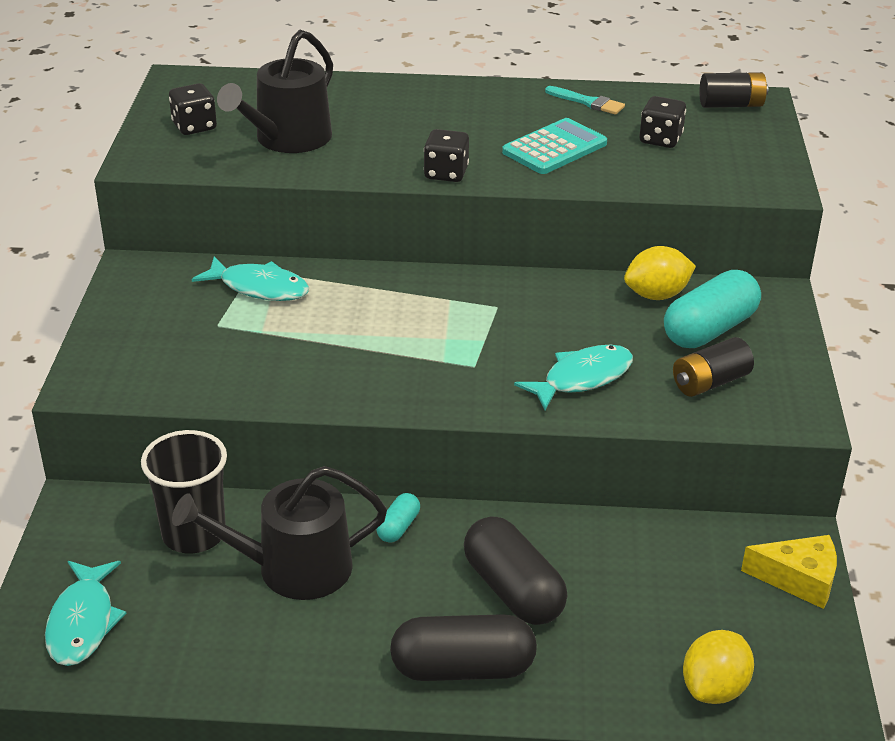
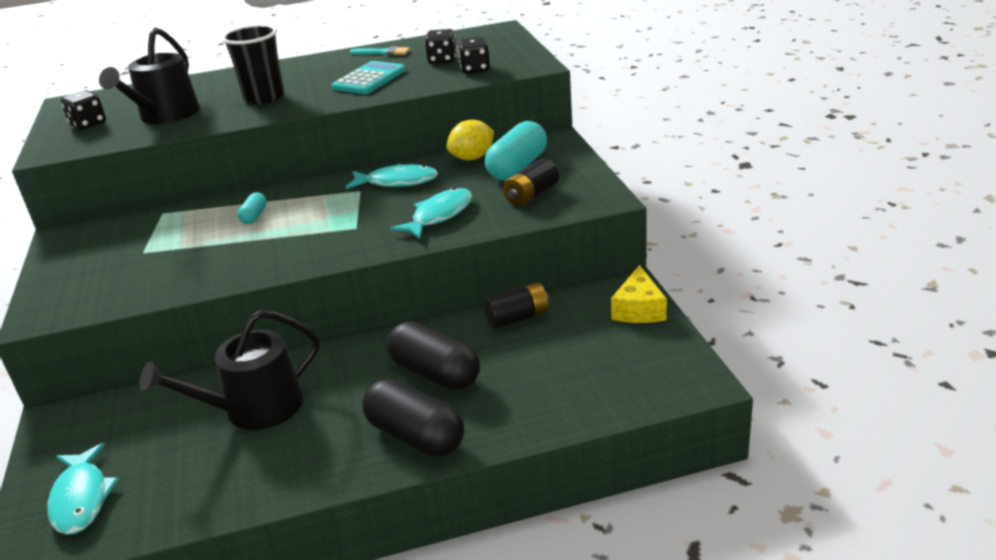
camera: 15 degrees left, 5 degrees down
black cup [141,430,227,553] -> black cup moved to [222,25,284,104]
turquoise fish [192,257,309,301] -> turquoise fish moved to [346,164,438,189]
turquoise capsule [376,493,420,543] -> turquoise capsule moved to [238,192,267,224]
black capsule [390,614,537,681] -> black capsule turned 60 degrees clockwise [362,379,464,457]
black dice [424,129,469,182] -> black dice moved to [457,37,490,74]
yellow lemon [683,630,754,704] -> none
black battery [699,72,768,108] -> black battery moved to [484,283,549,329]
yellow cheese [741,535,837,609] -> yellow cheese turned 105 degrees clockwise [611,265,667,323]

